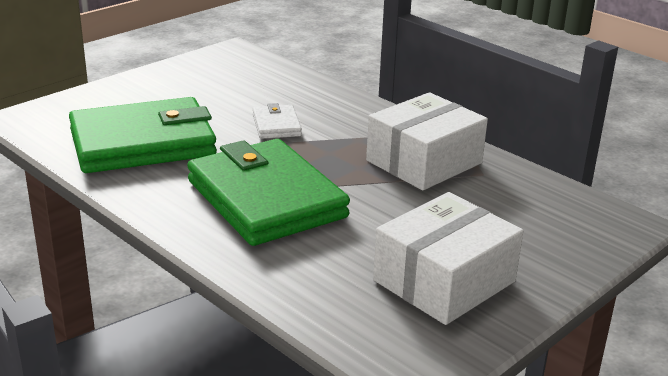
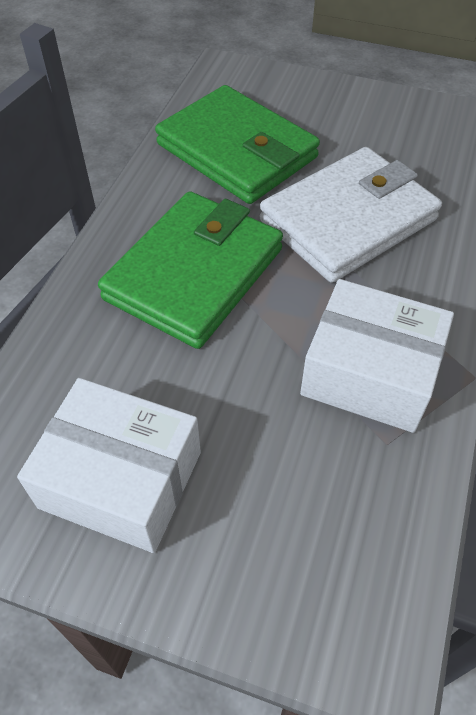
camera: 65 degrees right, 25 degrees up
white wallet [253,103,302,139] -> white wallet [260,147,442,283], size x2.25

